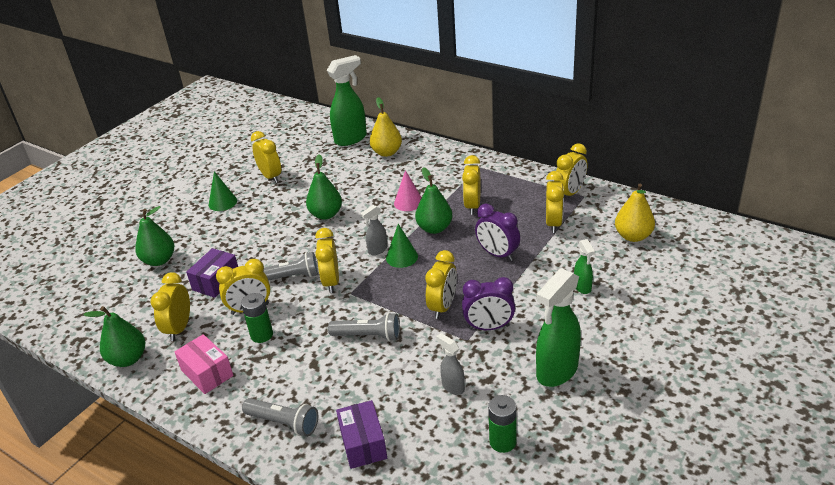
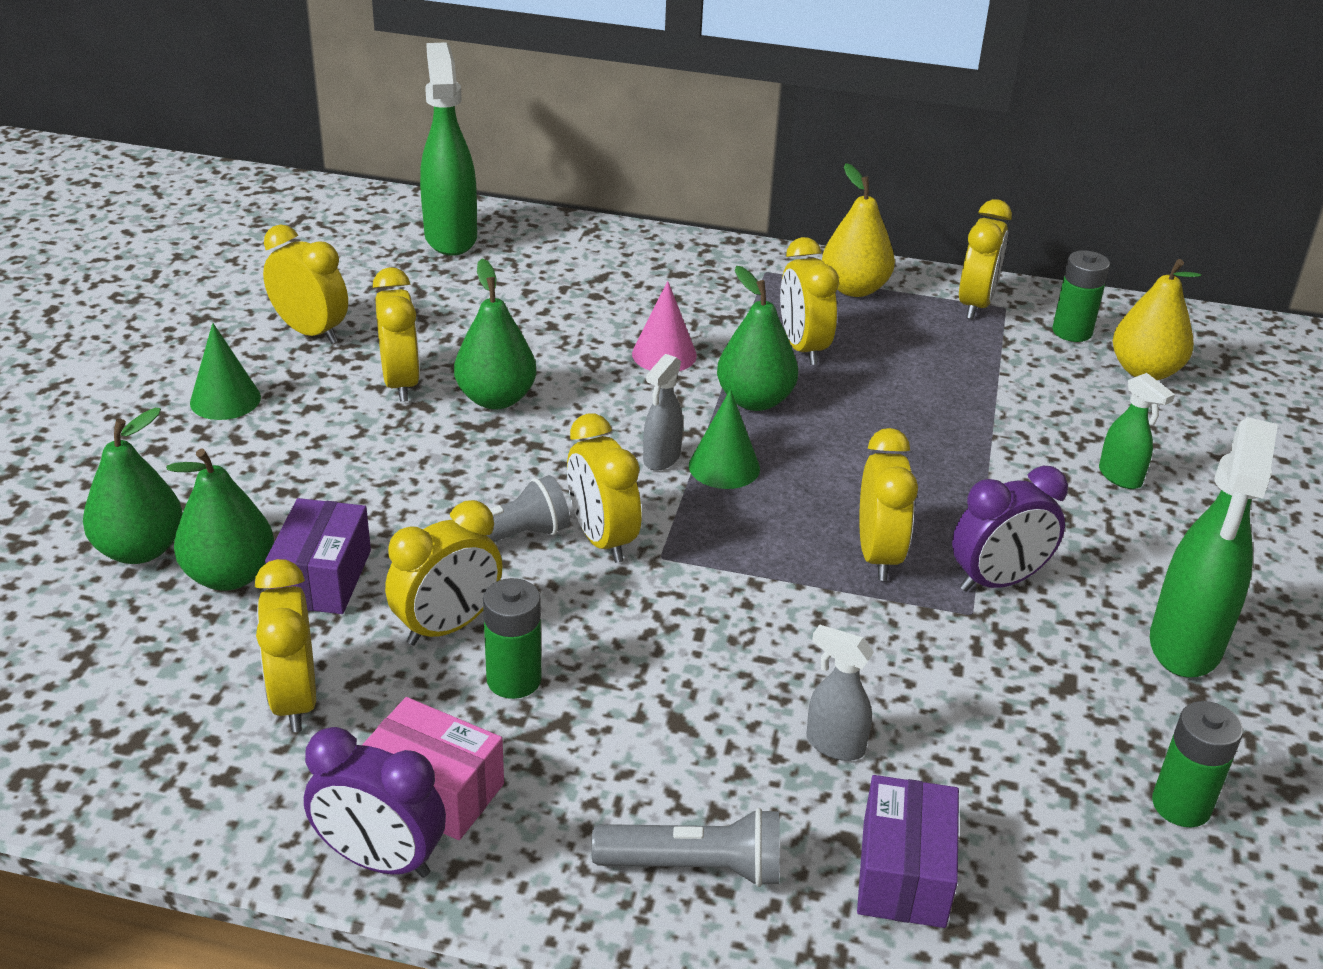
camera: 25 degrees left, 0 degrees up
green pear [83,306,145,367] -> green pear moved to [166,449,274,591]
green spray bottle [327,55,367,146] -> green spray bottle turned 45 degrees counterclockwise [420,42,477,256]
grey flashlight [328,313,400,341] -> none
purple box [336,400,387,469] -> purple box turned 45 degrees clockwise [857,775,959,928]
yellow pear [370,97,402,157] -> yellow pear moved to [822,163,895,297]
grey spray bottle [436,333,465,395] -> grey spray bottle moved to [806,624,874,761]
purple clock [475,204,520,261] -> purple clock moved to [304,727,446,878]
yellow clock [546,171,564,233] -> yellow clock moved to [373,267,420,402]
none -> green battery [1053,250,1110,342]

